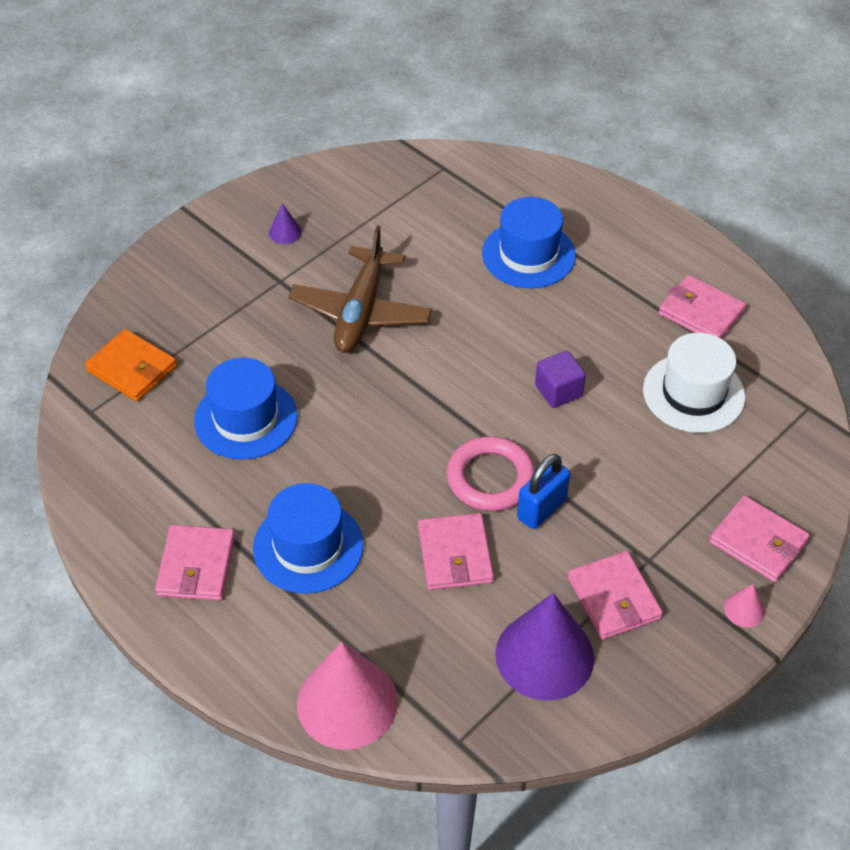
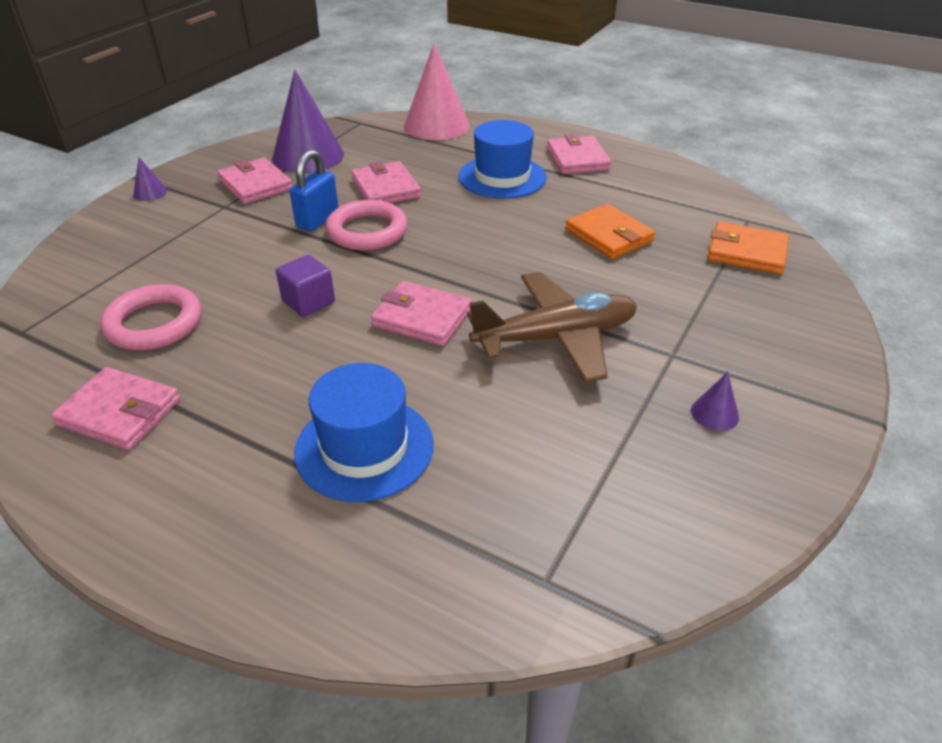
camera: 165 degrees right, 10 degrees down
blue hat [194,357,298,460] -> orange wallet [565,204,655,259]
brown plane [288,225,432,353] -> brown plane turned 75 degrees clockwise [467,272,637,383]
white hat [643,333,746,433] -> pink ring [100,284,202,350]
pink wallet [709,496,810,583] -> pink wallet moved to [371,281,472,346]
pink cone [724,584,765,627] -> purple cone [133,157,167,201]

